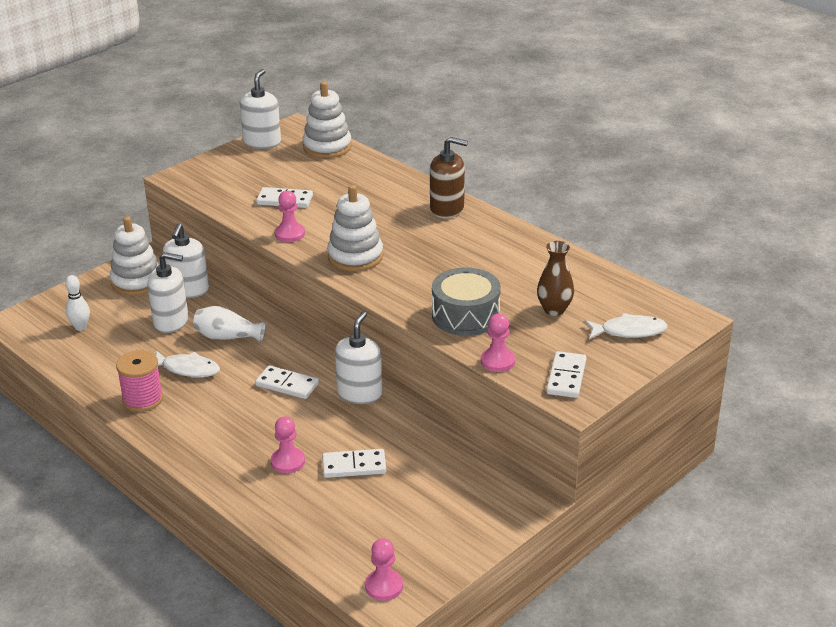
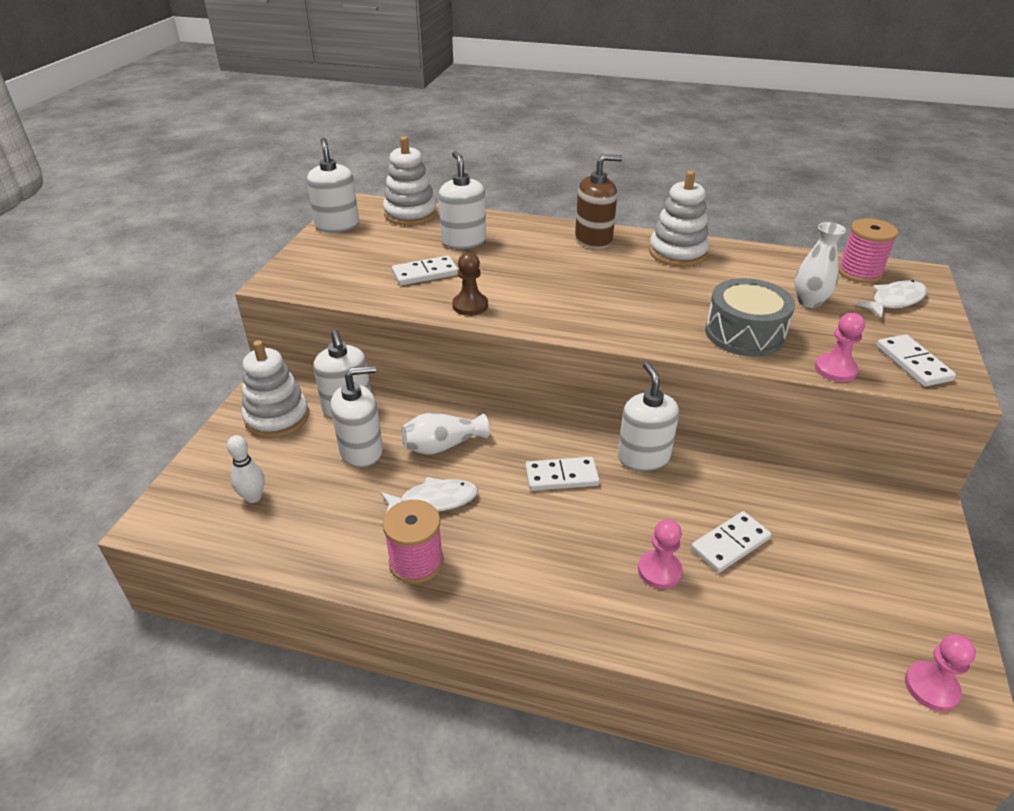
camera: 30 degrees left, 5 degrees up
pink pawn [275,191,305,242] -> brown pawn [452,252,488,316]
white stacking toy [327,185,383,271] -> white stacking toy moved to [649,171,709,267]
brown vase [537,241,574,316] -> white vase [794,222,846,308]
none -> white soap dispenser [438,151,486,249]
none -> pink spool [839,218,898,283]

